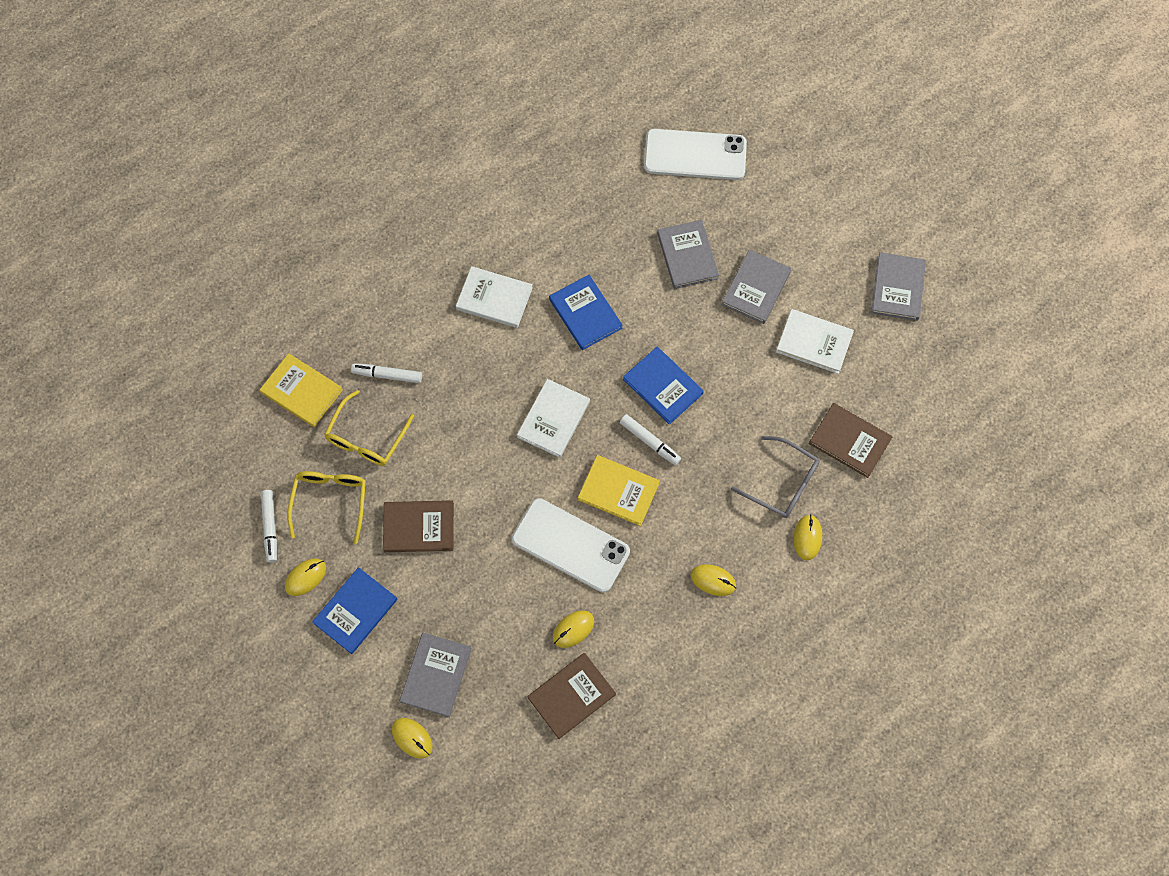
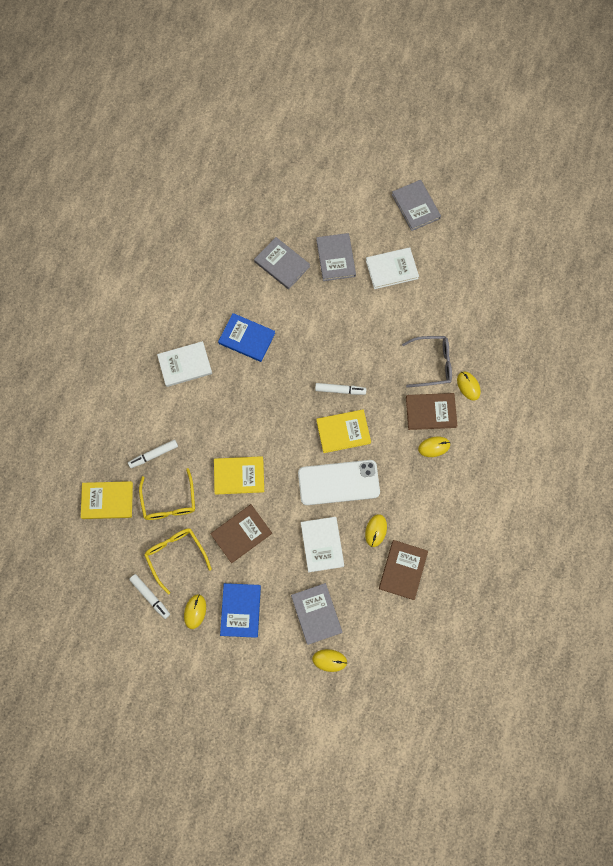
camera: 35 degrees left, 5 degrees up
white book [517,379,590,458] -> white book moved to [301,517,344,572]
blue book [623,347,704,425] -> none
white phone [644,129,747,180] -> none
brown book [809,403,892,478] -> brown book moved to [406,393,457,430]
none -> yellow book [214,456,264,495]

